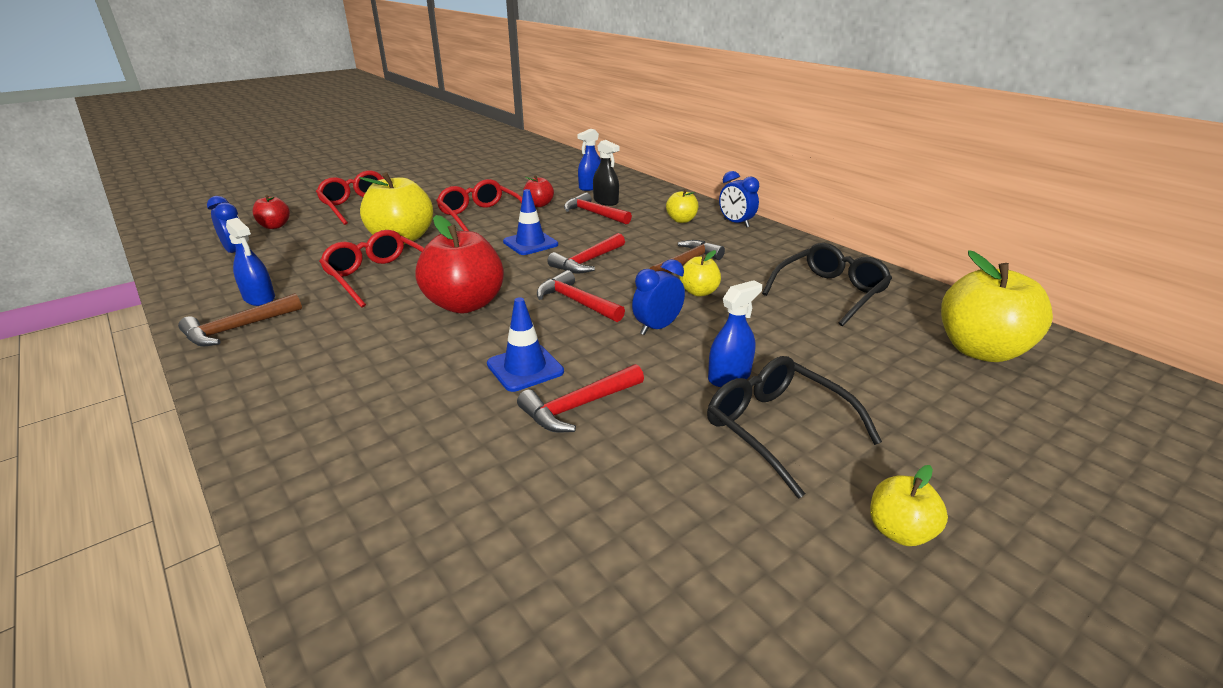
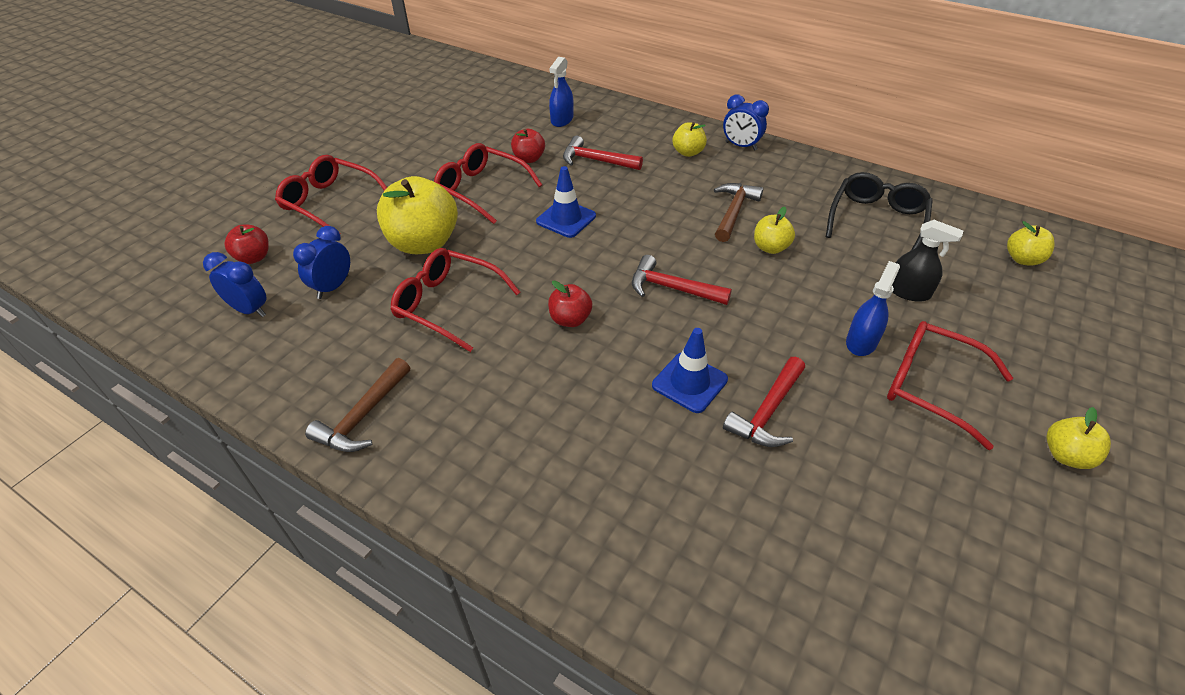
camera: 20 degrees left, 15 degrees up
blue spray bottle [226,218,275,306] -> none
red apple [416,215,504,314] -> red apple [548,281,592,327], size x0.51
red hammer [547,233,625,273] -> none
black spray bottle [593,140,619,206] -> black spray bottle moved to [892,220,963,302]
blue clock [632,259,685,335] -> blue clock moved to [293,226,350,299]
black glasses [707,356,882,498] -> red glasses [887,321,1013,450]
yellow apple [941,250,1053,362] -> yellow apple [1007,221,1055,266], size x0.51

